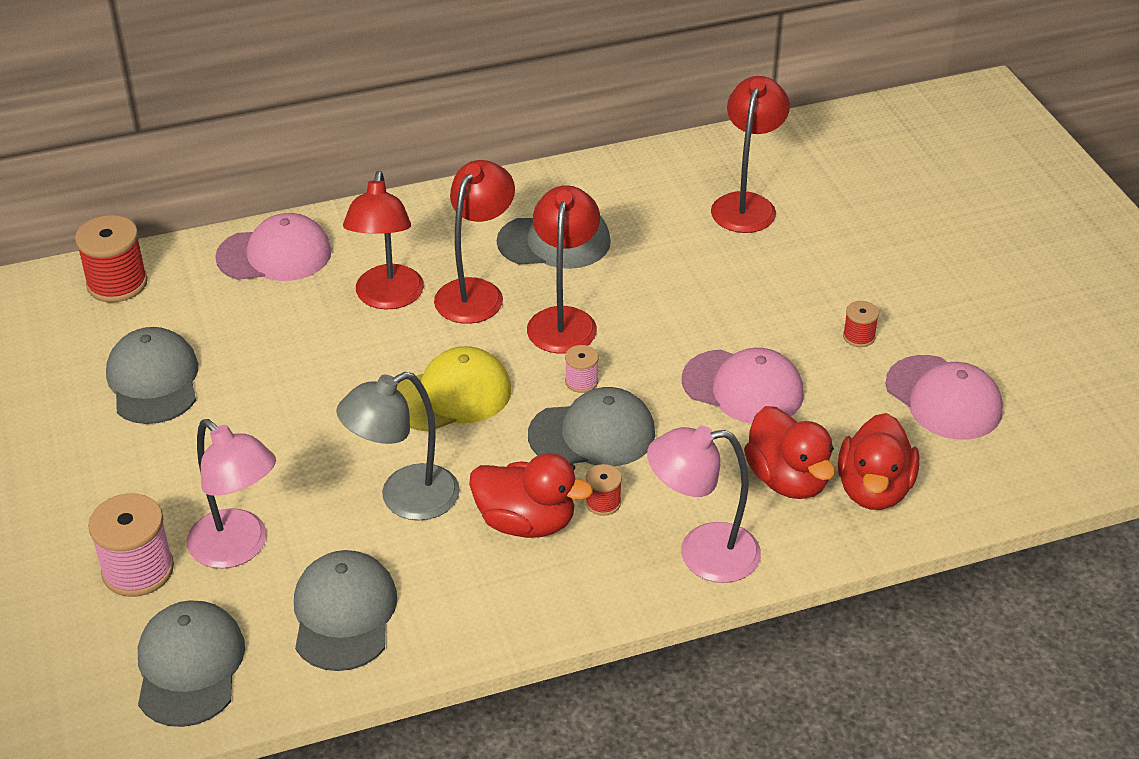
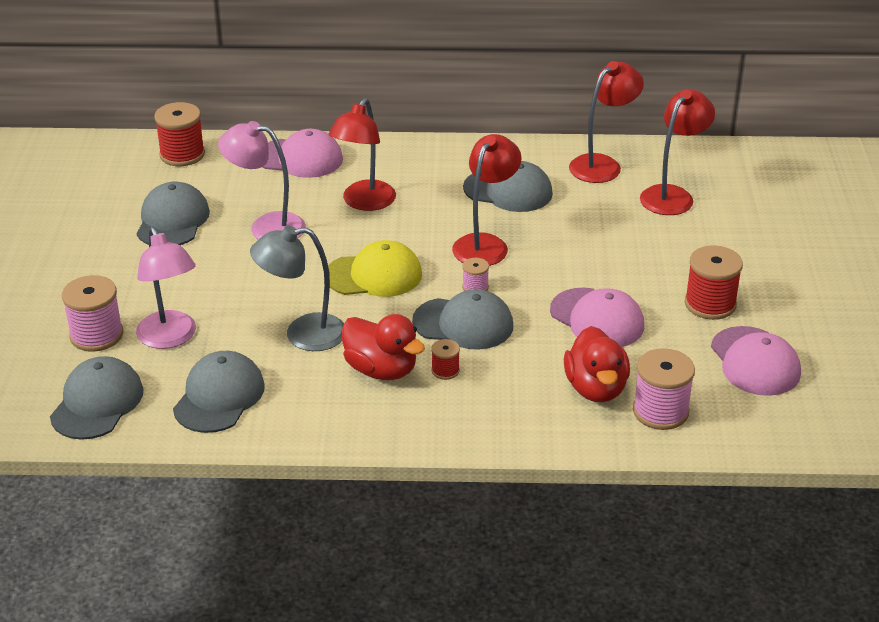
camera: 20 degrees right, 5 degrees down
red lamp [434,160,515,324] -> red lamp moved to [569,61,644,183]
pink lamp [647,426,761,583] -> pink lamp moved to [218,121,306,240]
red duck [838,413,919,510] -> pink spool [633,348,695,430]
red spool [843,301,879,347] -> red spool [685,245,743,320], size x1.93

